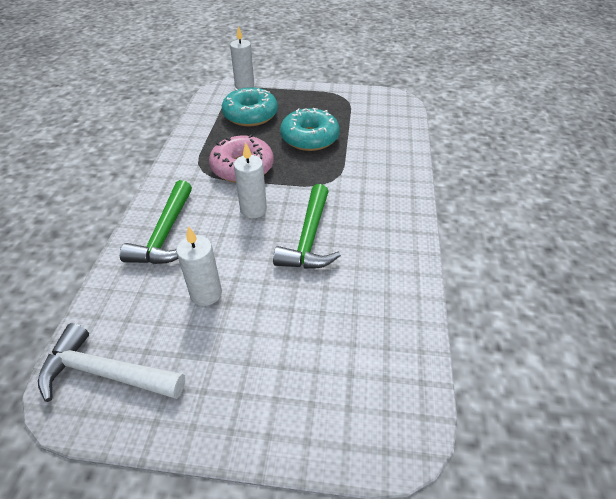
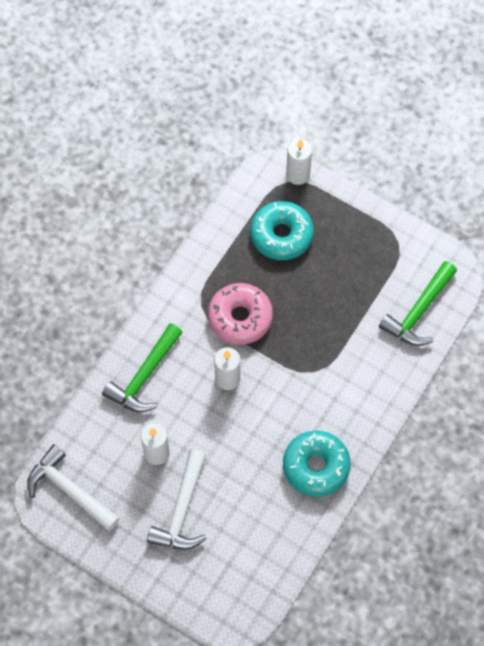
camera: 25 degrees right, 20 degrees up
green hammer [273,184,341,269] -> green hammer moved to [379,261,457,346]
turquoise donut [280,108,340,151] -> turquoise donut moved to [283,431,351,497]
none -> white hammer [147,450,206,550]

